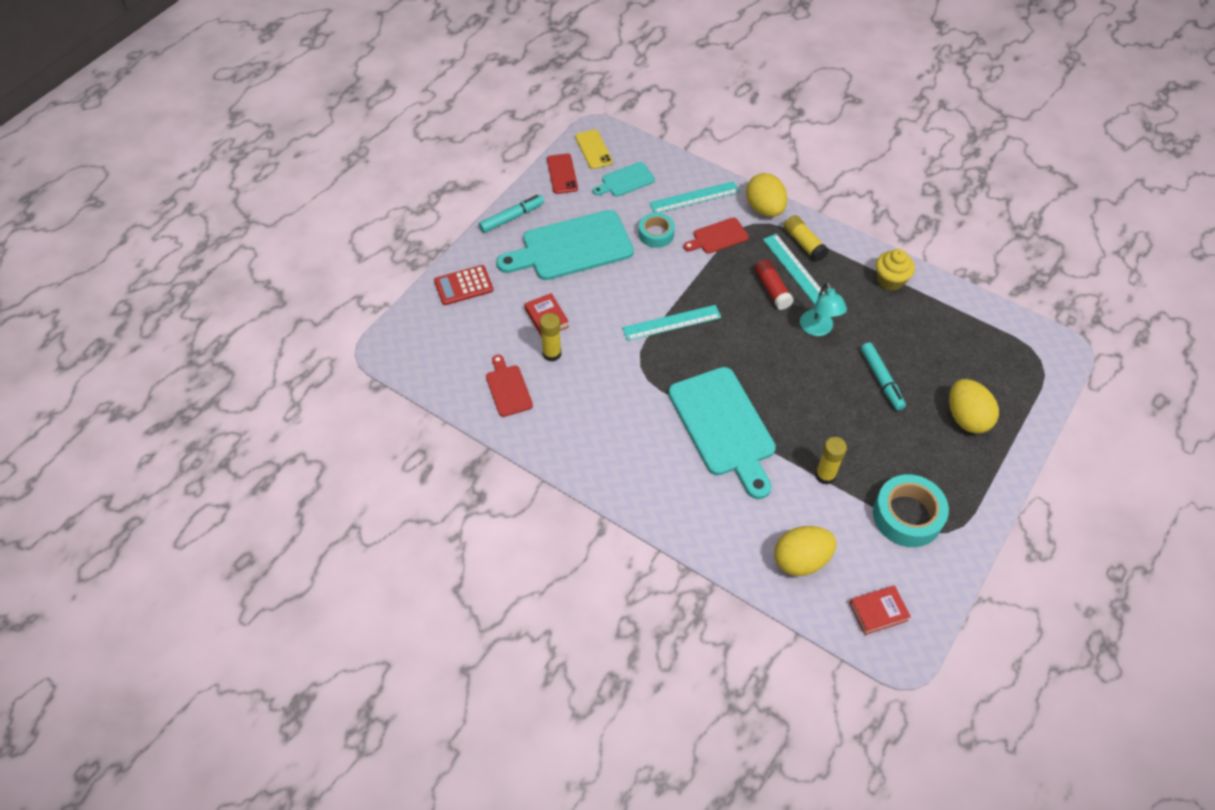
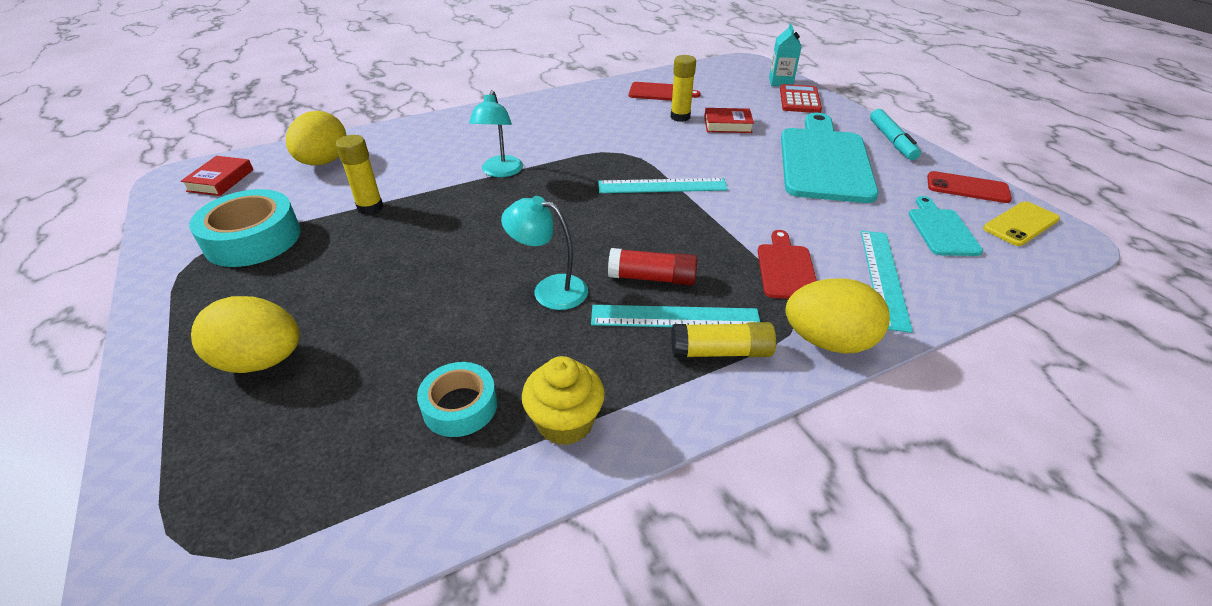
camera: 120 degrees right, 15 degrees down
yellow phone [575,129,613,169] -> yellow phone turned 45 degrees counterclockwise [983,201,1060,246]
turquoise ruler [622,305,721,341] -> turquoise ruler turned 75 degrees clockwise [598,178,728,193]
turquoise tape [639,213,675,248] -> turquoise tape moved to [417,362,497,437]
turquoise cutting board [668,367,776,499] -> turquoise lamp [469,90,523,177]
turquoise marker [861,342,906,411] -> none
none -> turquoise carton [769,23,802,86]

